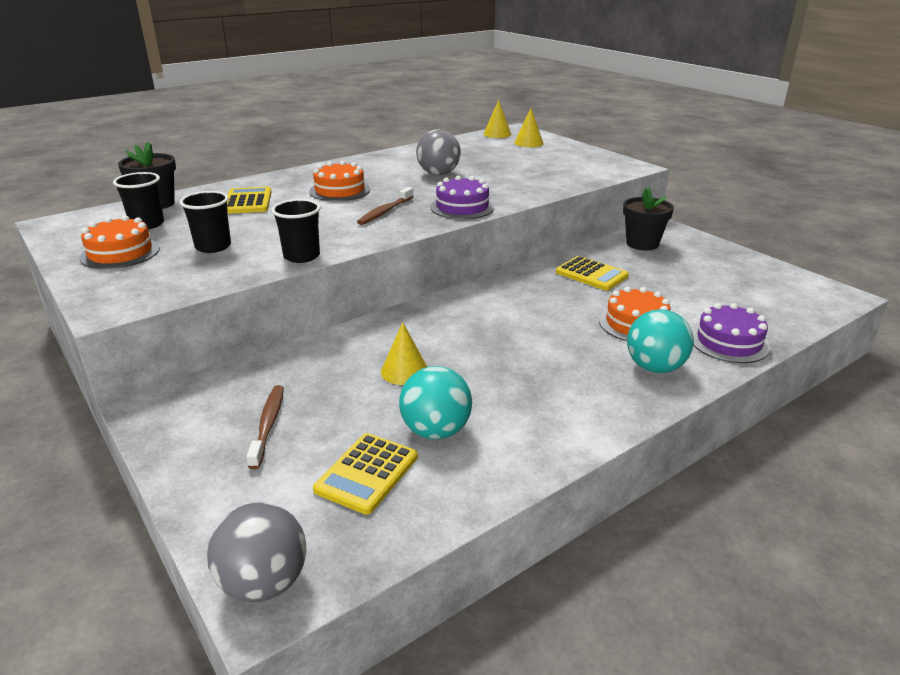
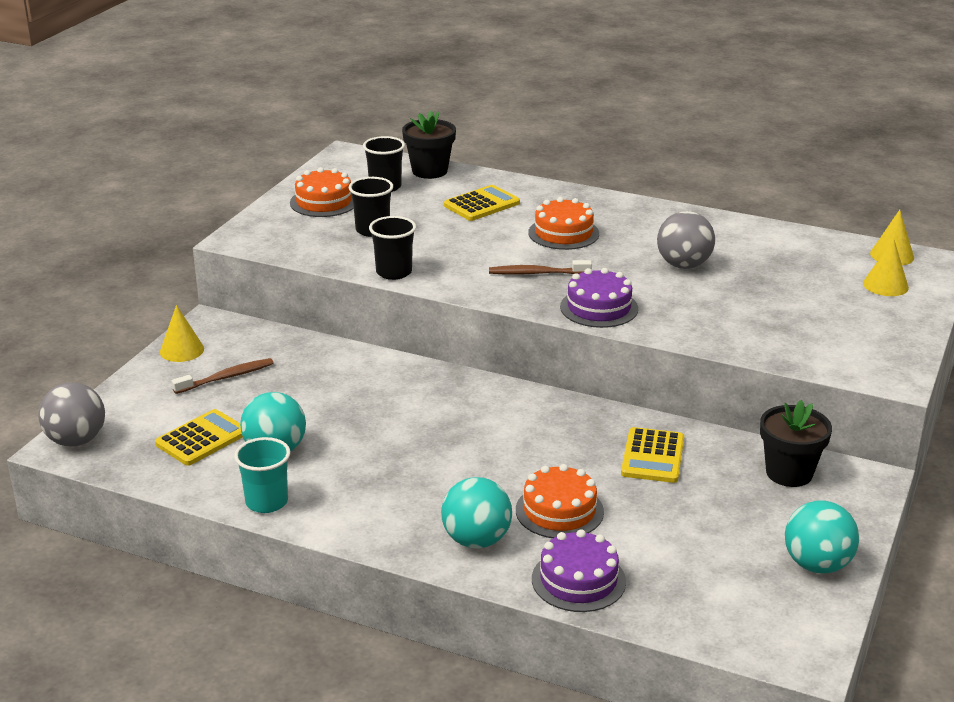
camera: 60 degrees right, 0 degrees up
yellow calculator [313,433,418,515] -> yellow calculator turned 135 degrees clockwise [155,409,243,466]
yellow cone [381,322,427,385] -> yellow cone moved to [160,305,204,362]
none -> turquoise cup [234,437,290,513]
none -> turquoise ball [785,500,859,574]

